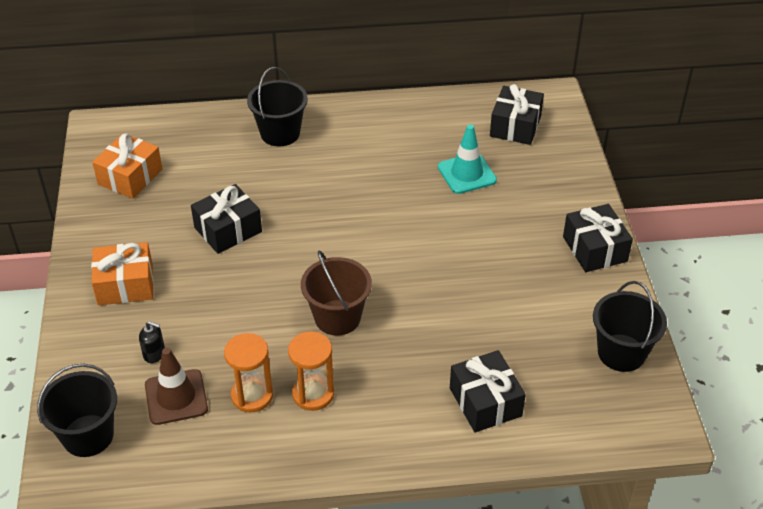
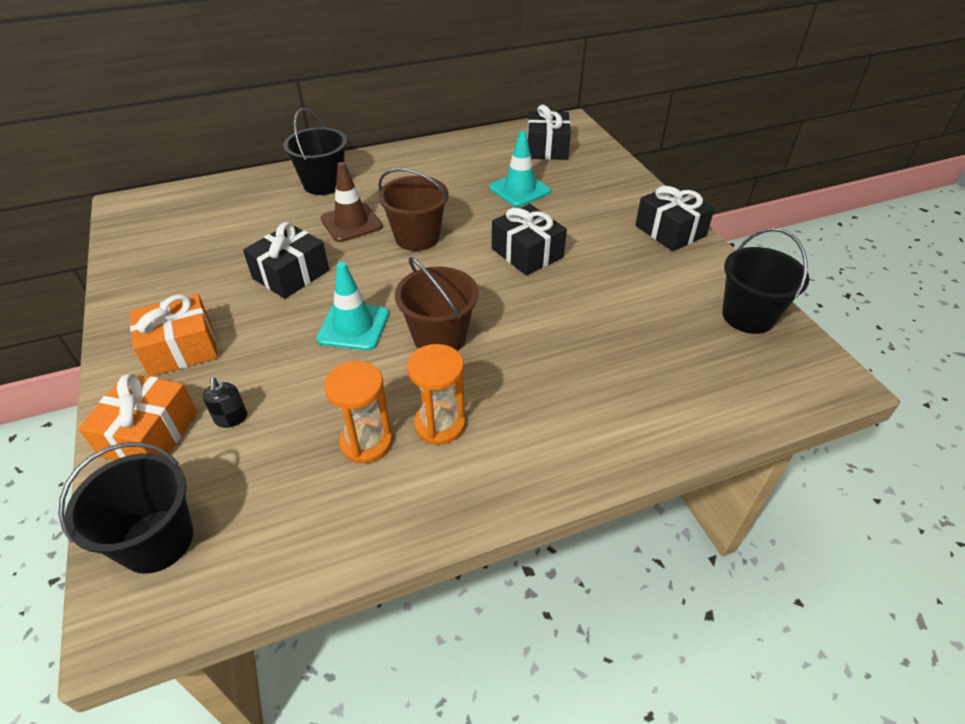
camera: 15 degrees left, 0 degrees up
orange gift [92,133,162,199] -> orange gift moved to [78,373,197,460]
black soap dispenser [139,321,165,363] -> black soap dispenser turned 75 degrees clockwise [203,378,247,428]
brown traffic cone [145,348,208,425] -> brown traffic cone moved to [320,162,383,242]
black gift [450,350,526,433] -> black gift moved to [492,204,567,276]
none -> turquoise traffic cone [316,262,389,351]
none -> brown bucket [378,168,449,251]

